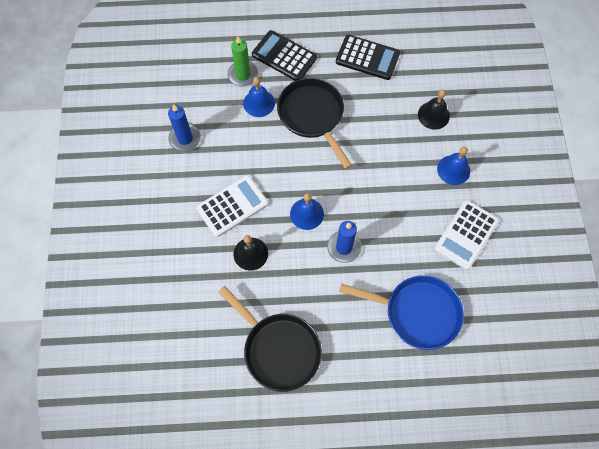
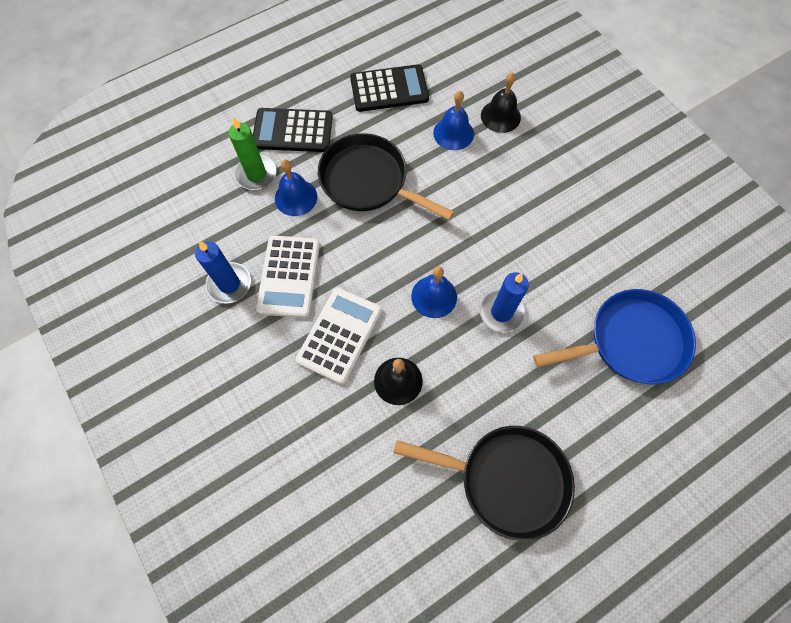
camera: 30 degrees left, 0 degrees up
white calculator [434,200,499,270] -> white calculator moved to [256,236,320,318]
blue bell [437,147,470,185] -> blue bell moved to [433,91,474,150]

